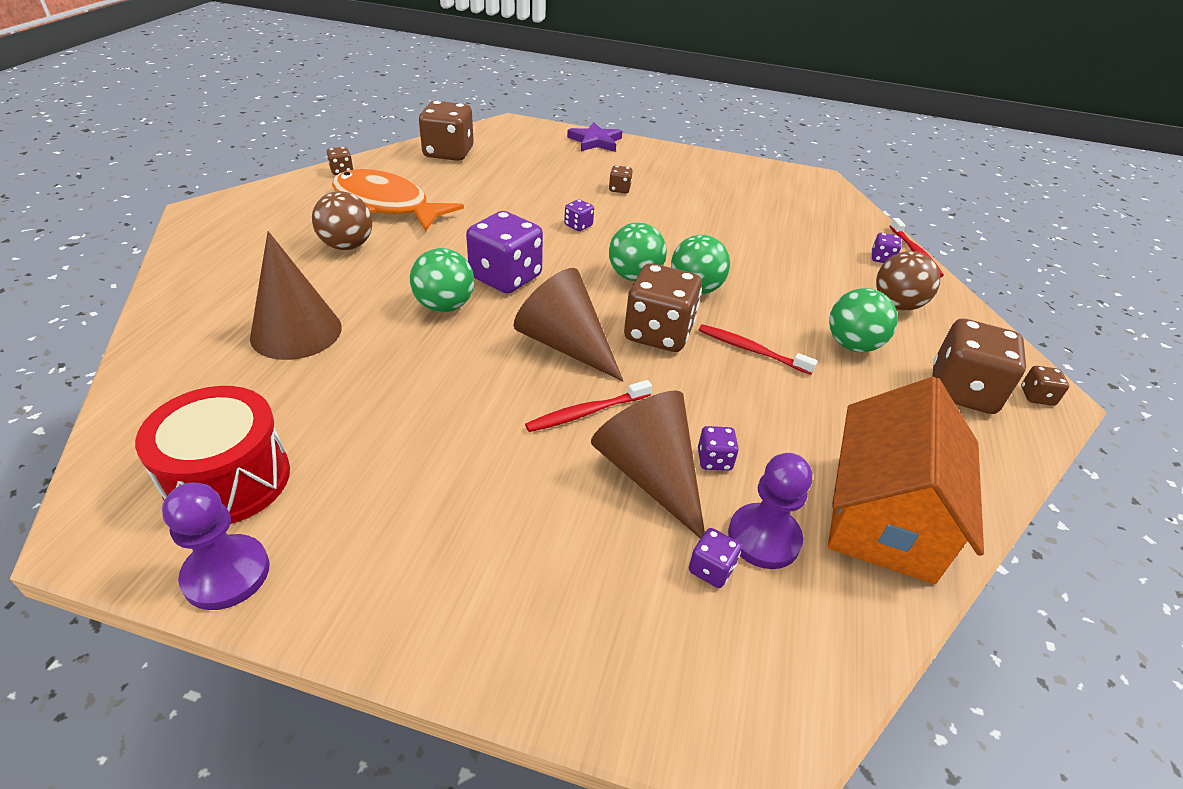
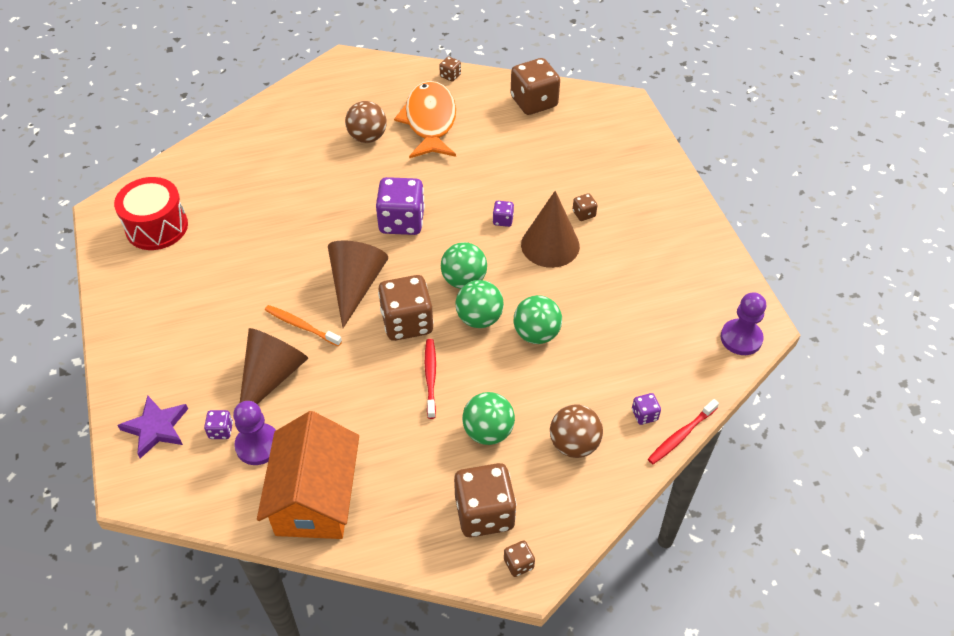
camera: 60 degrees right, 10 degrees up
purple pawn [162,483,270,610] -> purple pawn moved to [720,292,766,355]
brown cone [250,231,342,360] -> brown cone moved to [521,191,580,268]
green ball [410,248,474,312] -> green ball moved to [514,295,562,344]
red toothbrush [525,380,652,432] -> orange toothbrush [265,305,342,347]
purple star [567,122,622,152] -> purple star moved to [117,395,188,458]
purple dice [698,426,739,471] -> none
orange house [828,377,984,584] -> orange house turned 75 degrees counterclockwise [257,411,359,539]

